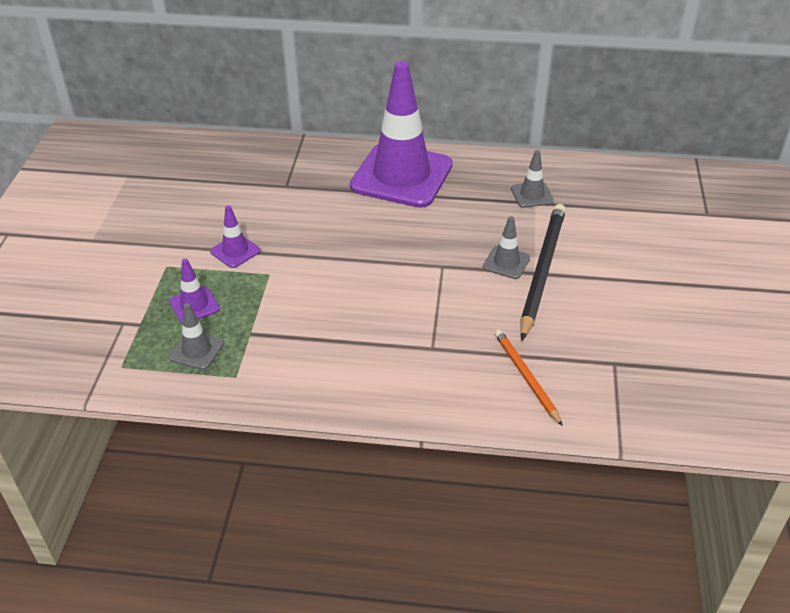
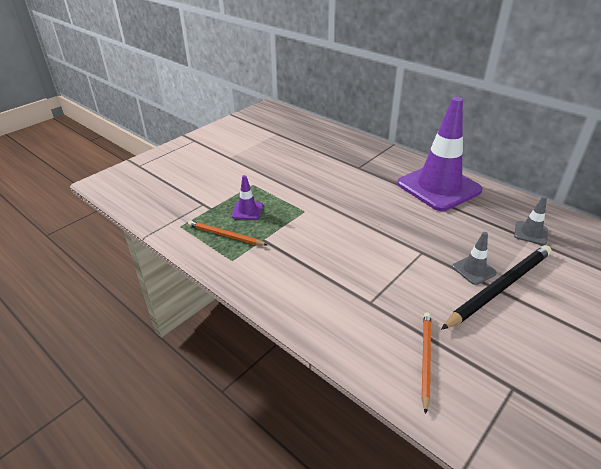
camera: 35 degrees right, 5 degrees down
grey traffic cone [169,303,224,370] -> orange pencil [188,220,267,246]
purple traffic cone [210,205,260,268] -> none

